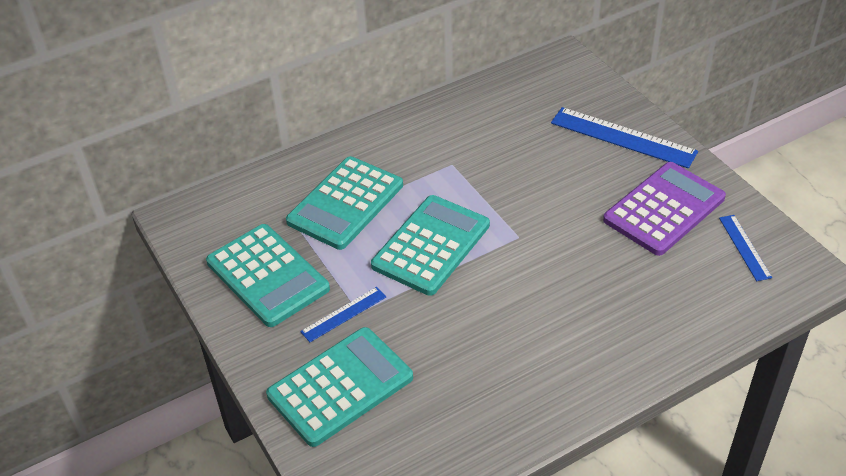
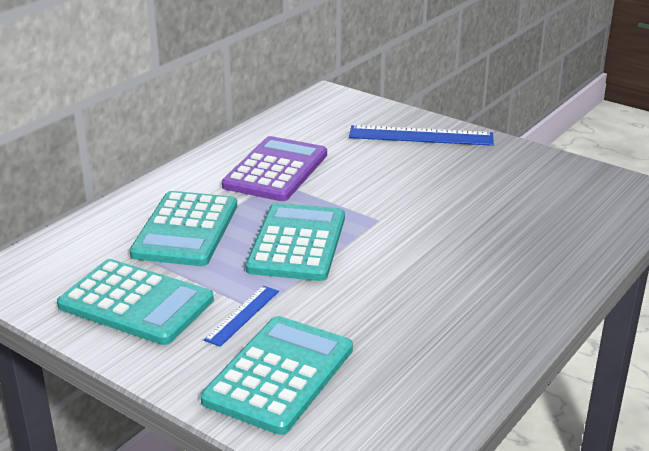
camera: 25 degrees left, 15 degrees down
purple calculator [603,162,726,256] -> purple calculator moved to [222,136,327,201]
blue ruler [719,215,772,281] -> none

